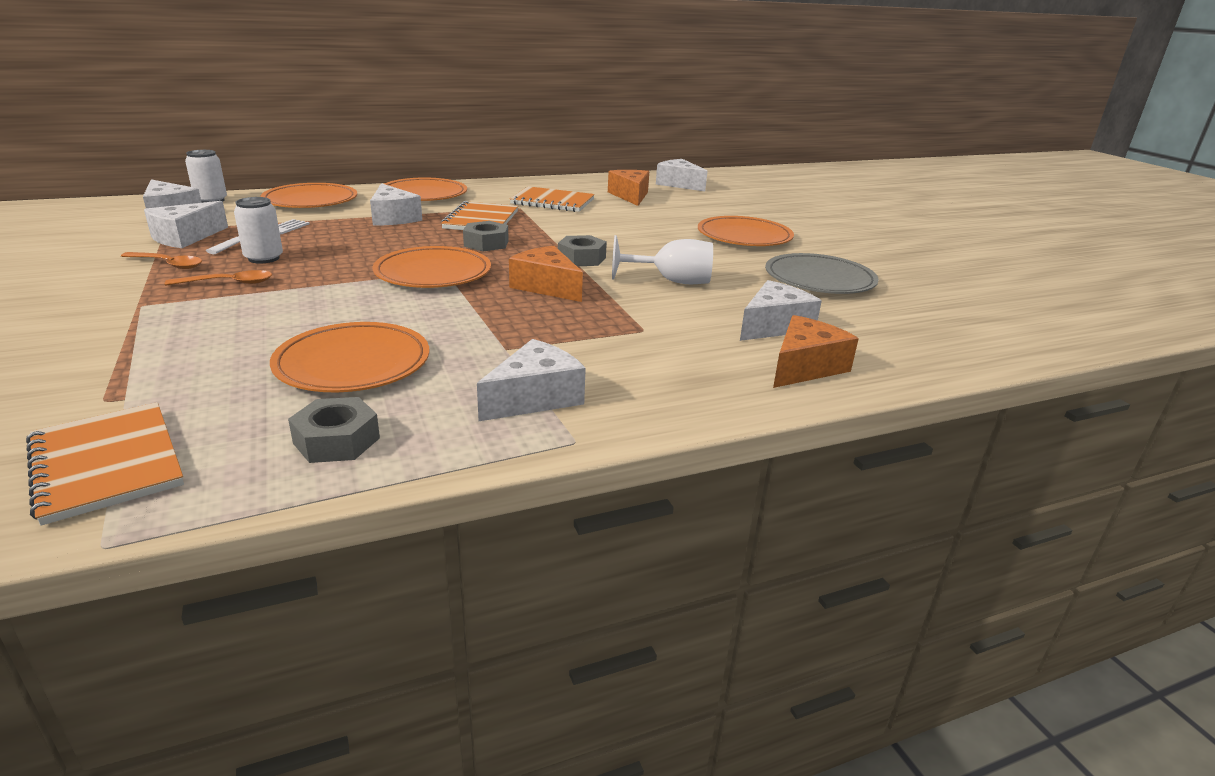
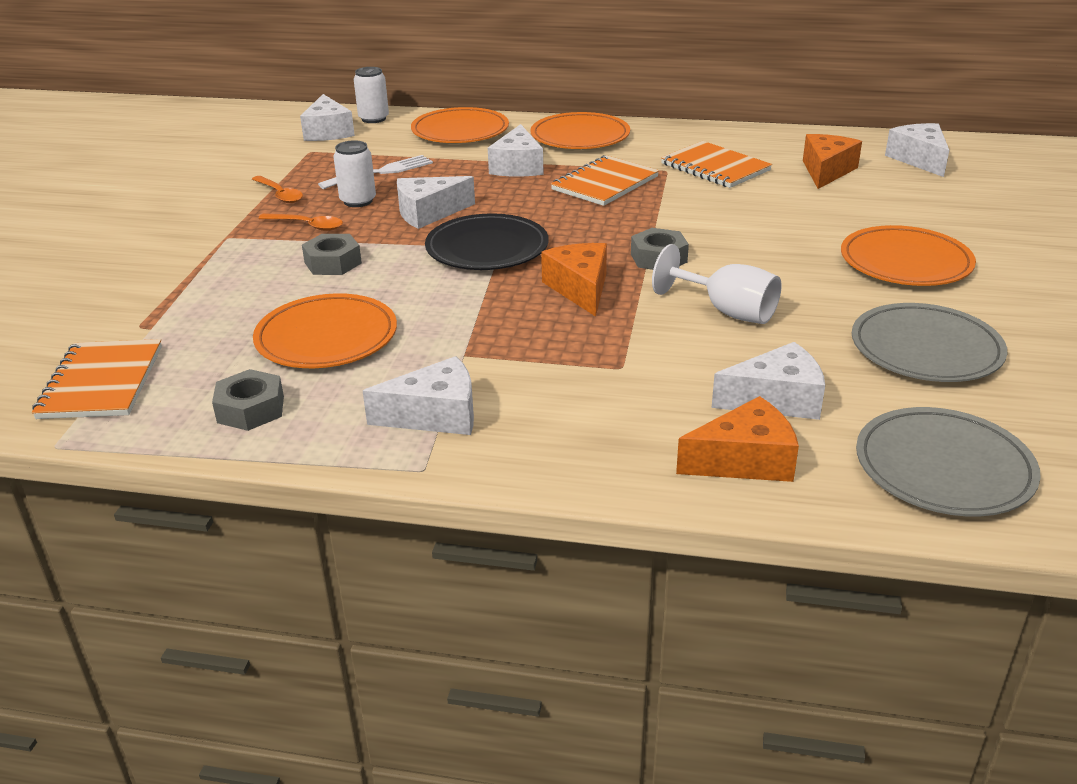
camera: 35 degrees right, 5 degrees up
white cheese [144,201,228,248] -> white cheese moved to [397,176,475,229]
orange plate [373,246,491,288] -> black plate [425,213,549,270]
grey nut [463,221,509,251] -> grey nut moved to [302,234,362,275]
none -> grey plate [856,407,1041,516]

